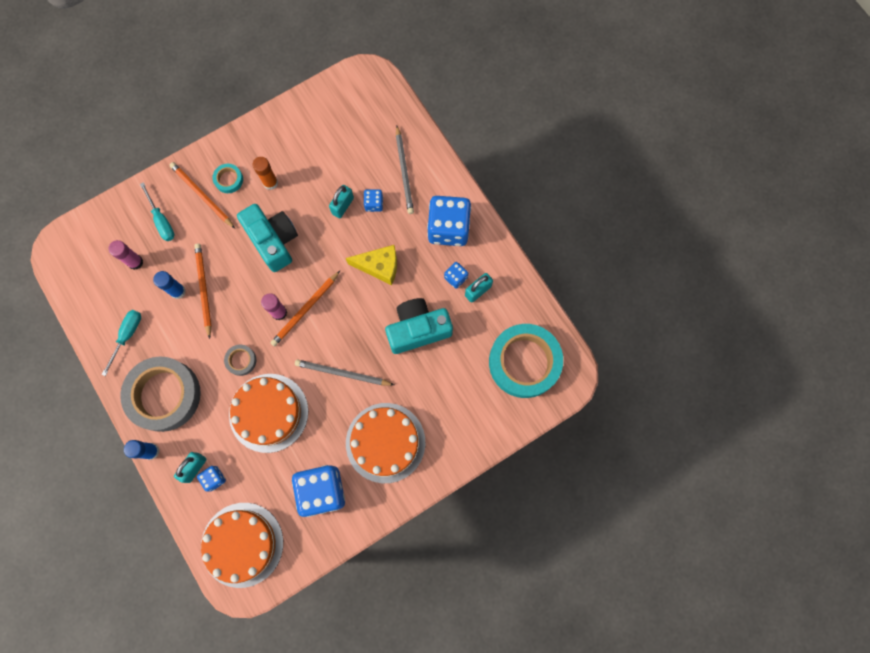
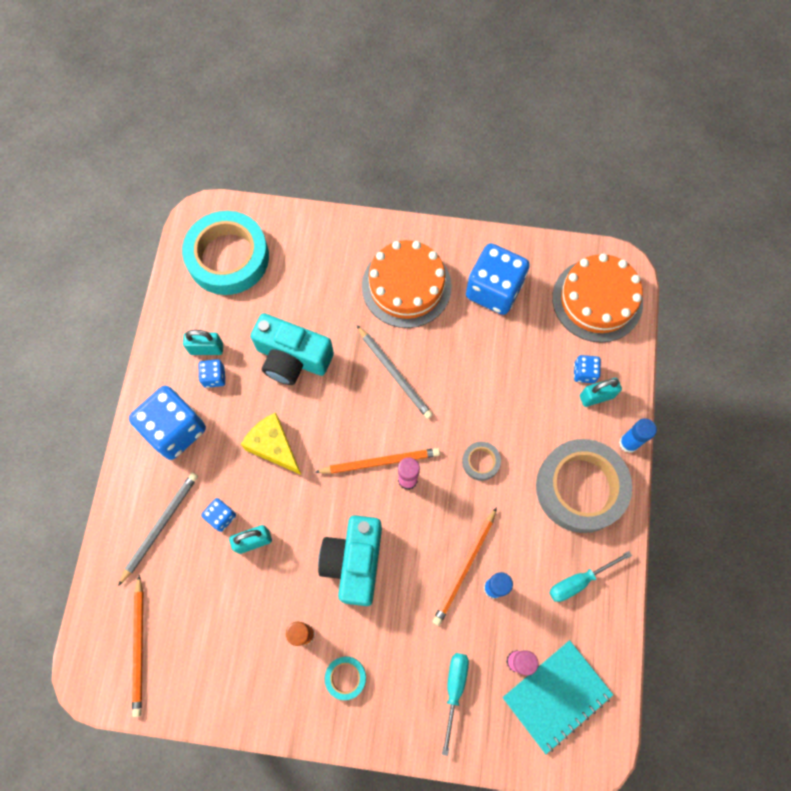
camera: 140 degrees left, 5 degrees down
orange pencil [170,162,235,229] -> orange pencil moved to [132,575,143,717]
orange cake [229,374,308,453] -> none
none -> turquoise notebook [503,640,613,754]

